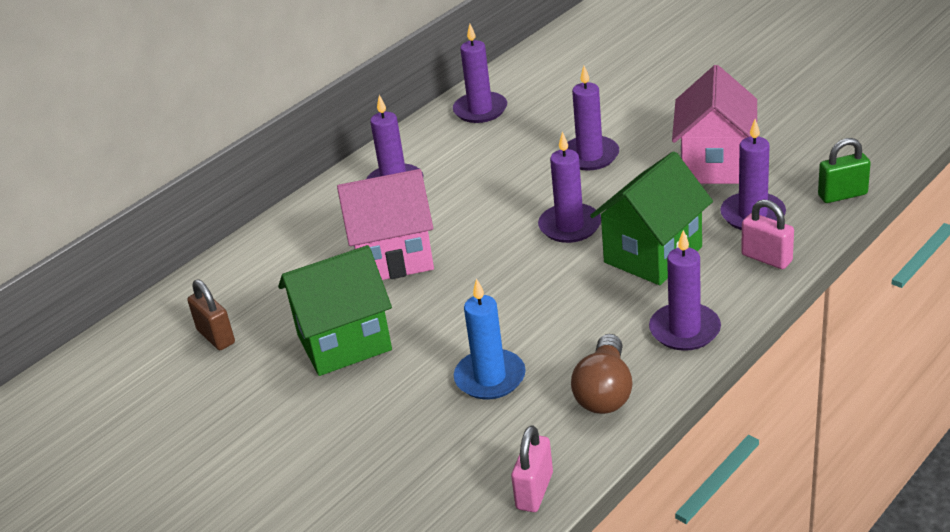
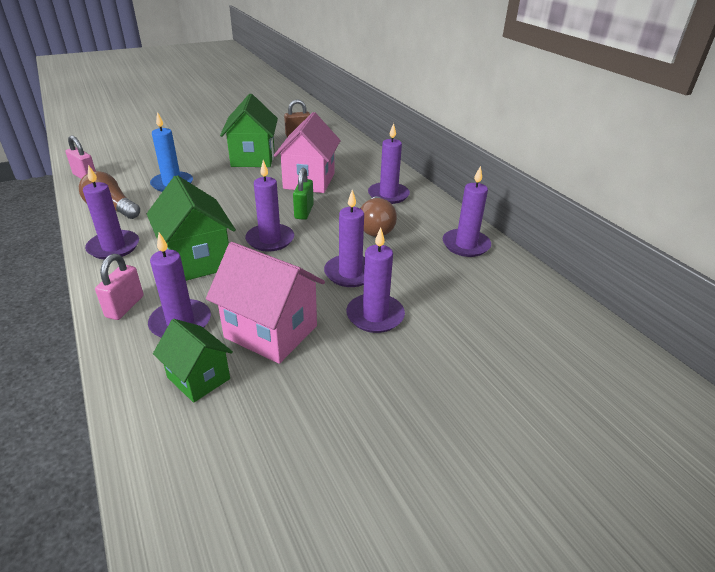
camera: 105 degrees right, 0 degrees up
pink padlock [741,200,794,269] -> pink padlock turned 45 degrees counterclockwise [95,254,143,320]
green padlock [818,138,871,203] -> green padlock moved to [293,168,314,220]
none -> green house [153,319,233,403]
none -> purple candle [346,227,405,333]
none -> brown light bulb [360,196,397,237]

